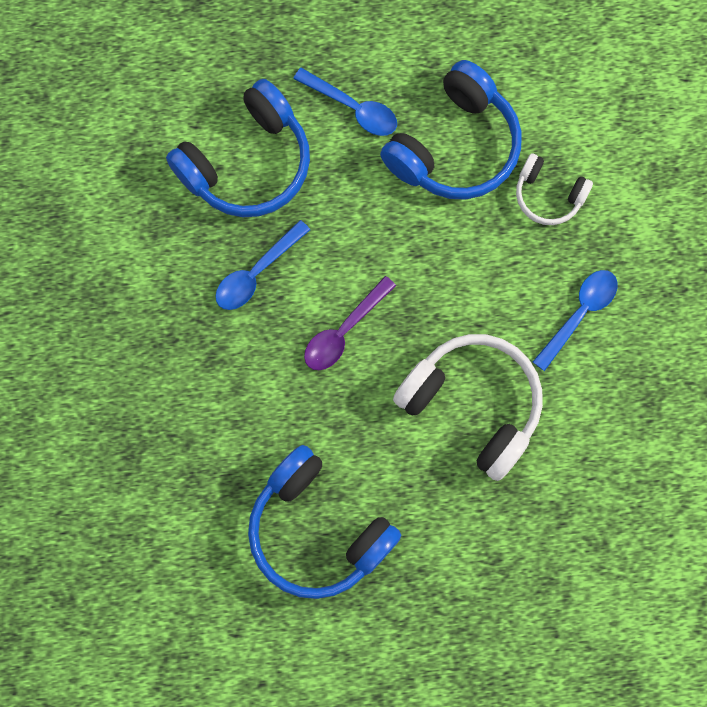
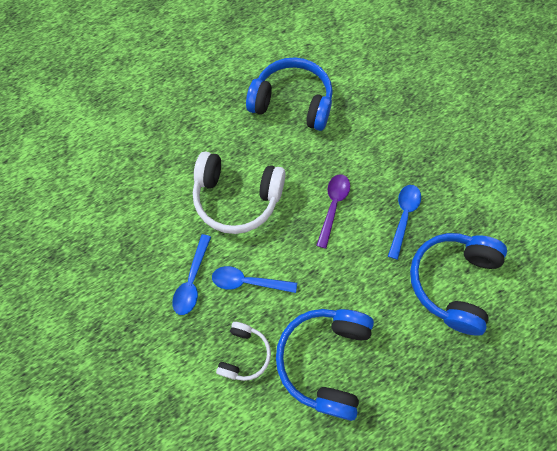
camera: 155 degrees right, 10 degrees down
blue spoon [293,68,397,136] -> blue spoon moved to [212,266,297,293]
white headphones [516,153,593,225] -> white headphones turned 105 degrees clockwise [216,322,271,381]

